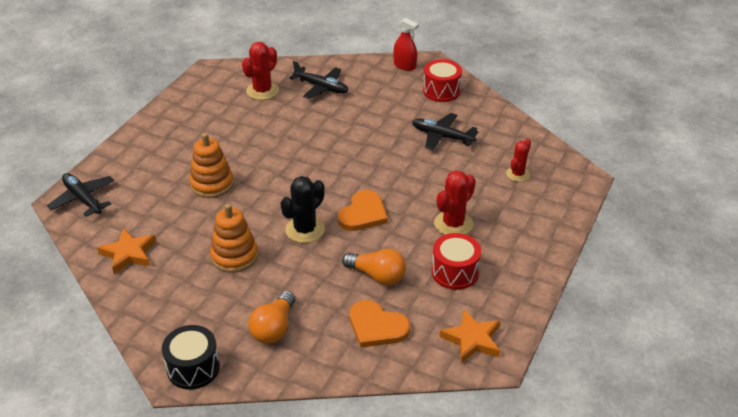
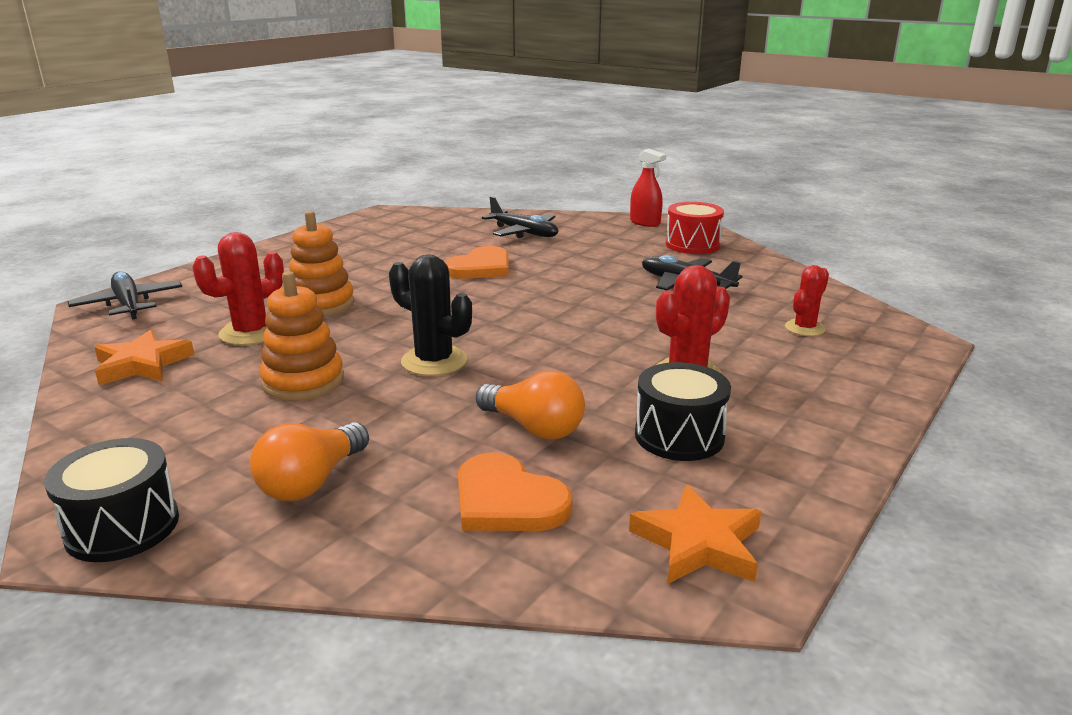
camera: 10 degrees right, 15 degrees down
red cactus [242,42,279,100] -> red cactus moved to [192,232,284,345]
black cactus [281,176,325,243] -> black cactus turned 75 degrees clockwise [389,254,472,376]
orange heart [338,190,388,231] -> orange heart moved to [445,246,509,279]
red drum [432,233,481,290] -> black drum [635,362,731,461]

